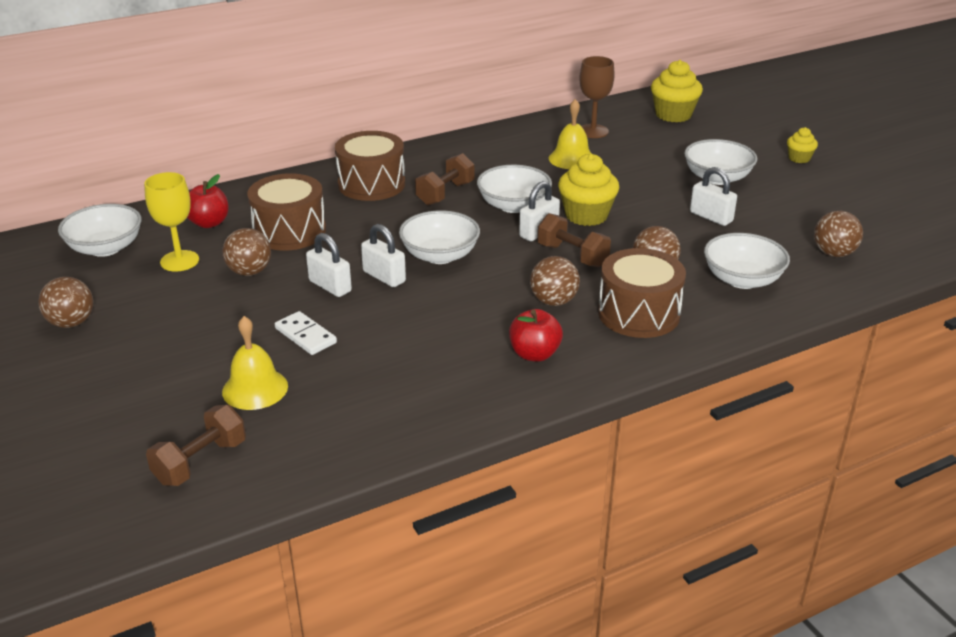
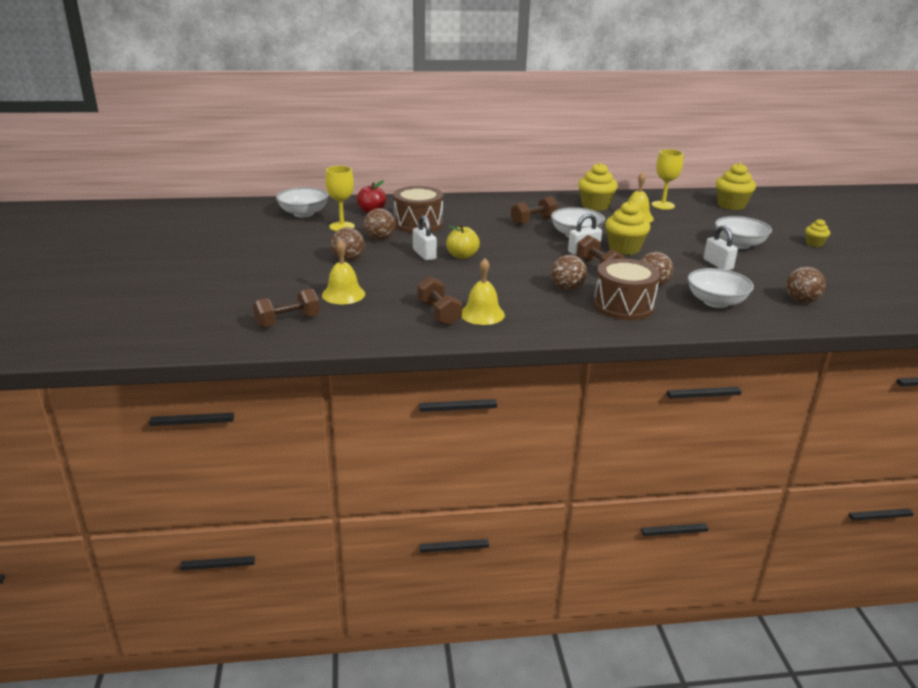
camera: 20 degrees right, 5 degrees down
brown ball [38,277,93,328] -> brown ball moved to [331,227,365,261]
white domino [275,311,337,355] -> none
brown drum [335,131,405,201] -> none
white padlock [361,224,406,287] -> yellow apple [446,224,480,259]
white bowl [399,211,480,264] -> none
red apple [509,309,563,362] -> none
brown goblet [579,56,615,138] -> yellow goblet [652,149,683,210]
none -> brown dumbbell [417,276,462,326]
none -> yellow bell [462,258,505,325]
none -> yellow cupcake [578,163,618,211]

